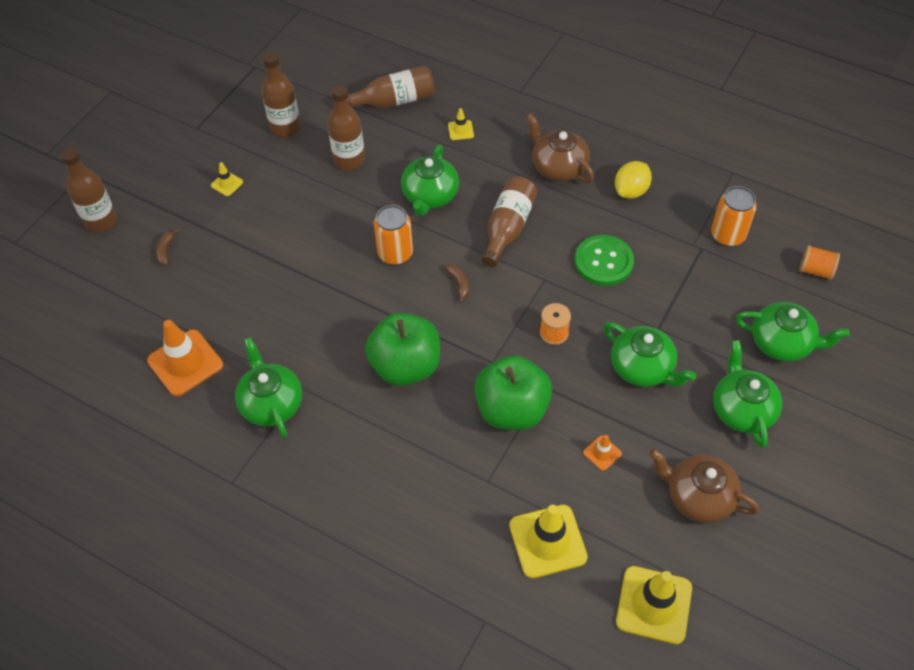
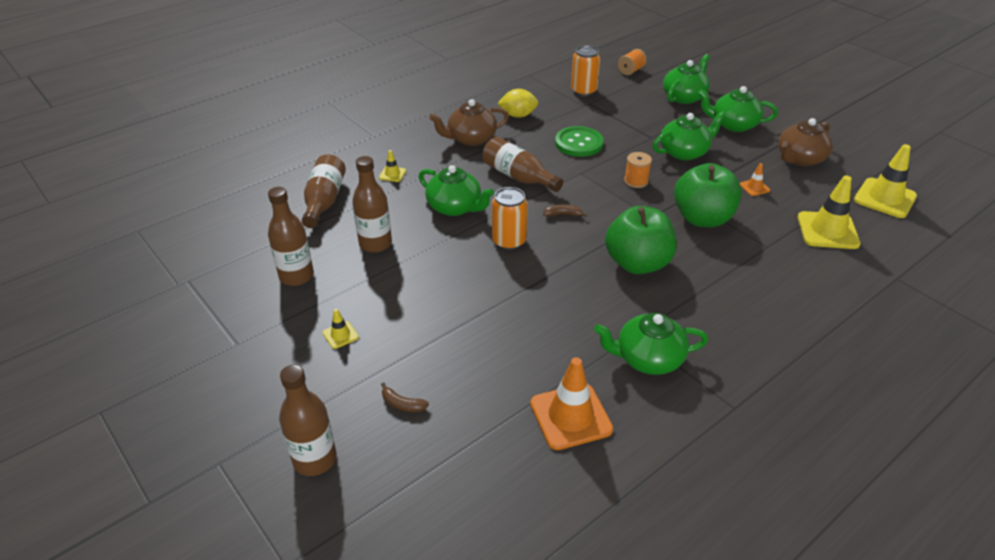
camera: 70 degrees left, 15 degrees down
yellow lemon [615,161,652,199] -> yellow lemon turned 60 degrees counterclockwise [497,89,538,118]

